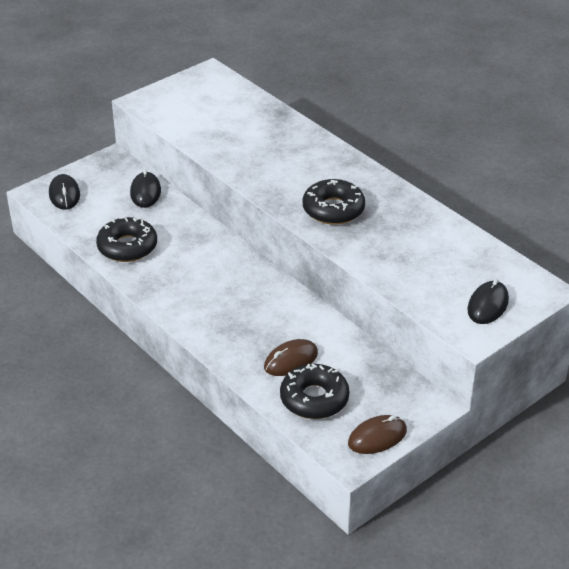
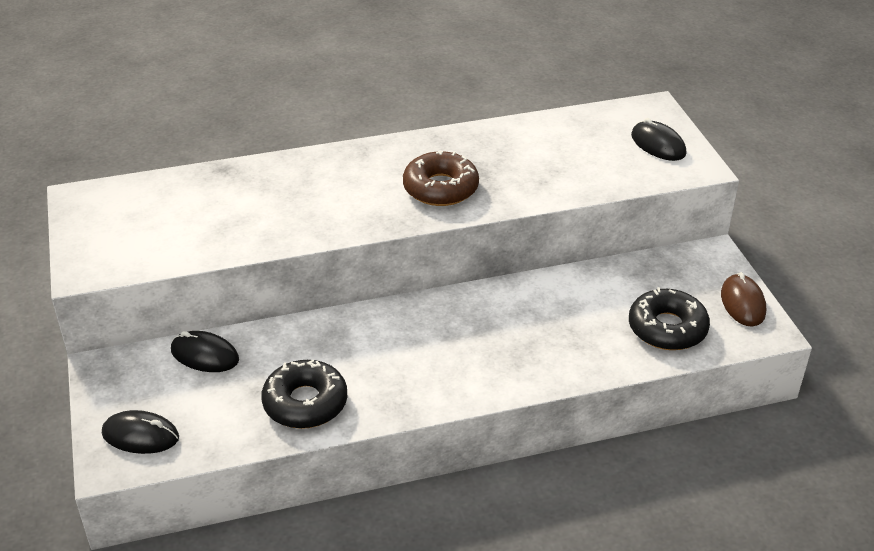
camera: 65 degrees left, 0 degrees up
brown mouse [264,339,318,376] -> none
black donut [303,179,365,225] -> brown donut [403,150,479,206]

